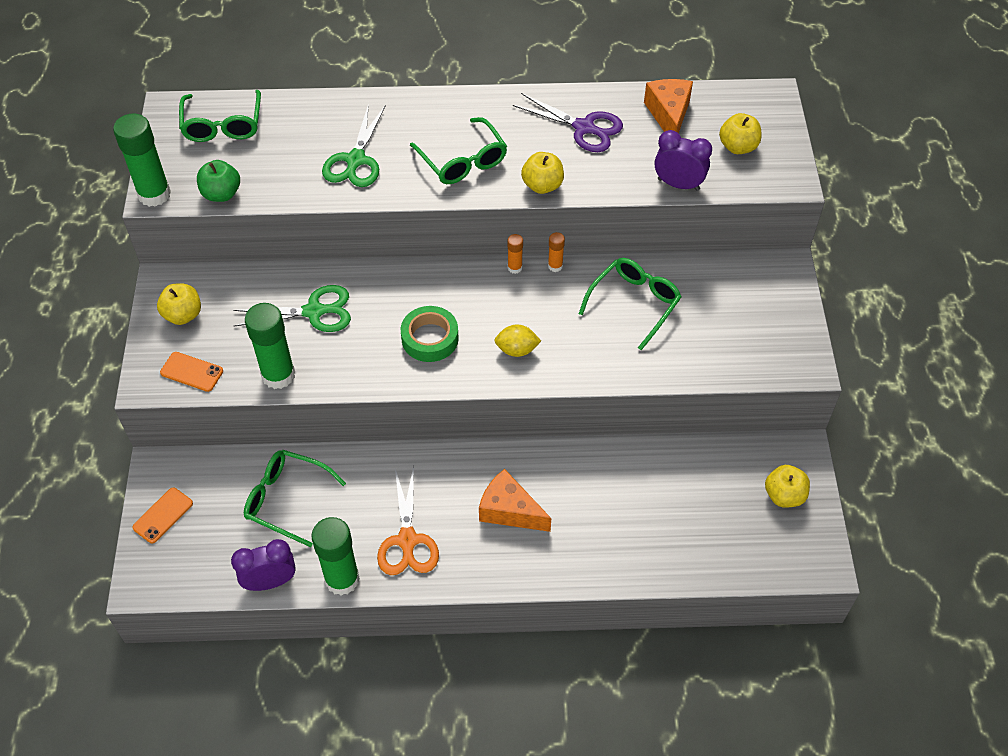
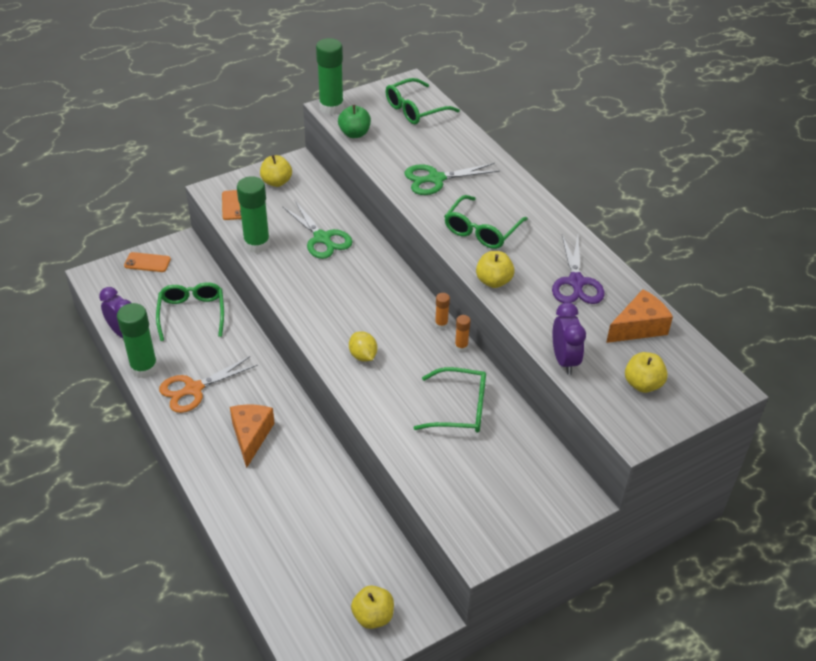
camera: 60 degrees right, 10 degrees down
green tape [401,306,459,362] -> none

